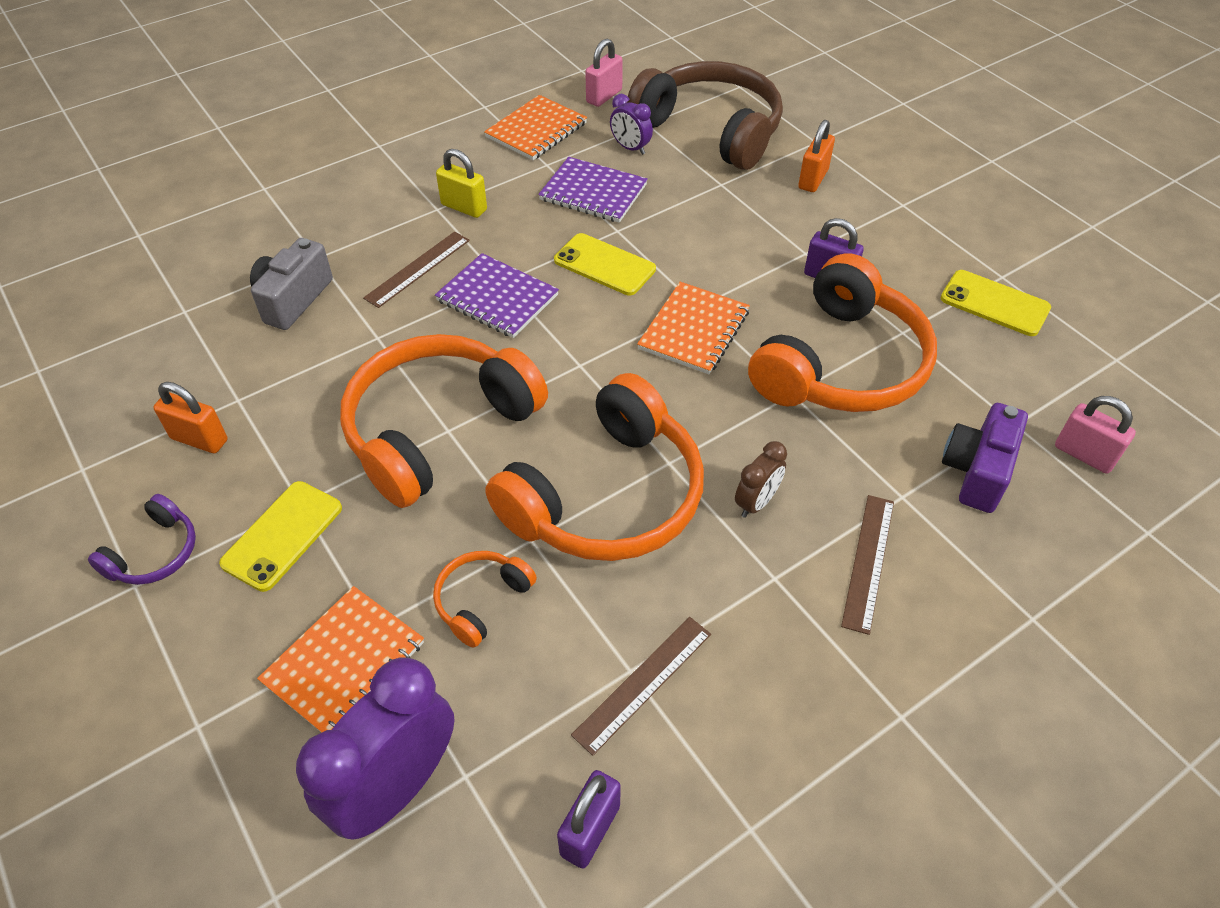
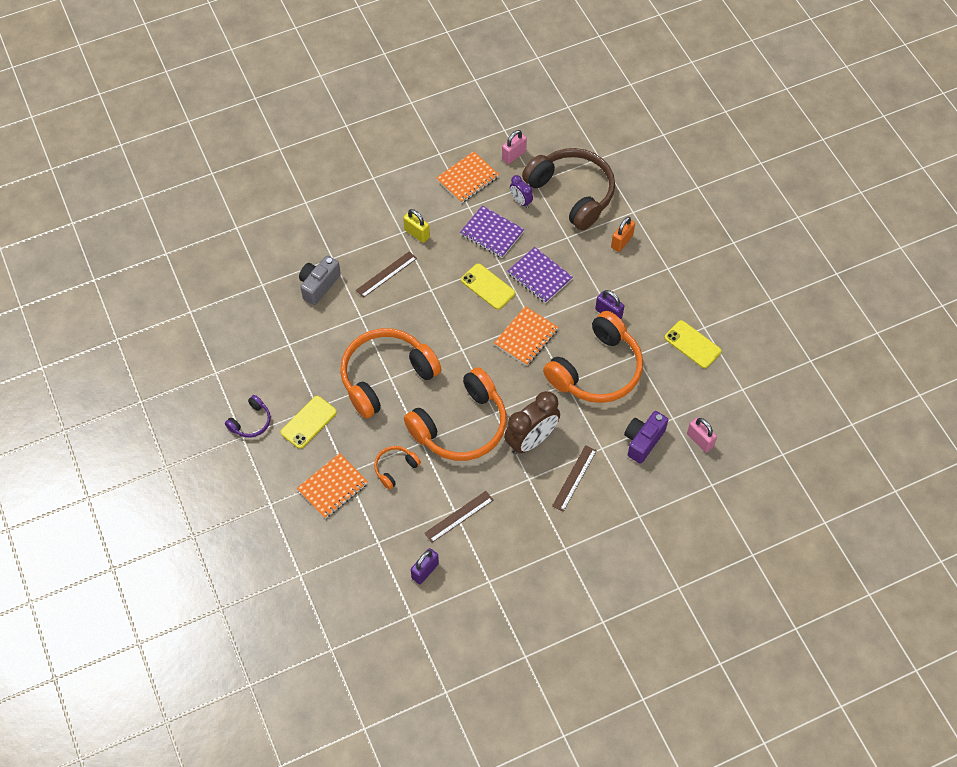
camera: 10 degrees right, 10 degrees up
orange padlock [153,382,228,453] -> none
purple clock [296,658,454,840] -> none
purple notebook [435,253,559,338] -> purple notebook moved to [507,247,573,303]
brown clock [735,441,787,518] -> brown clock [504,391,560,454], size x2.01

